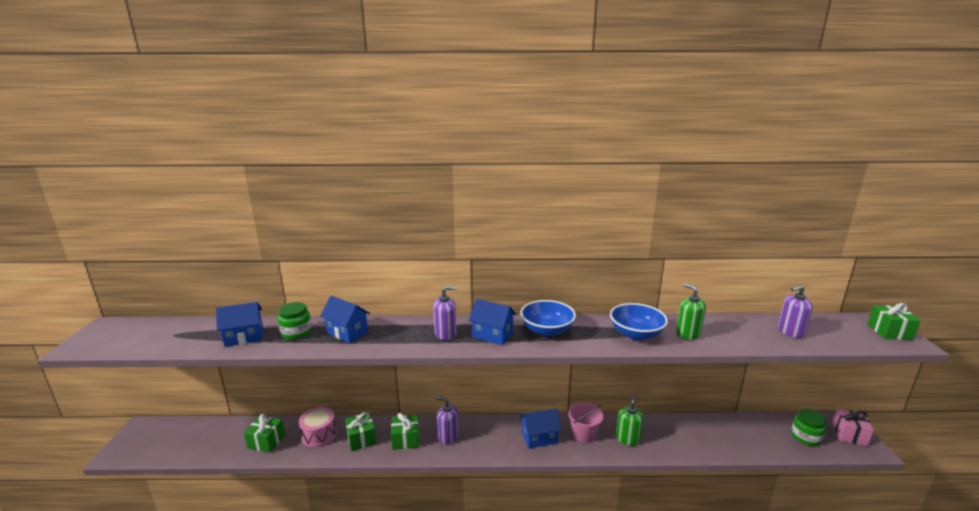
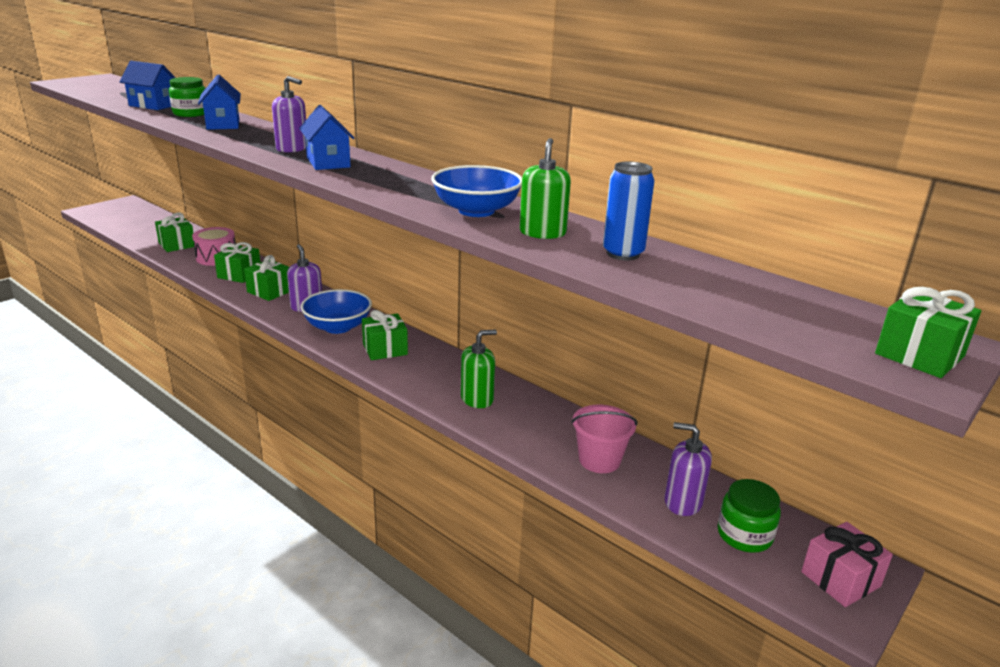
camera: 40 degrees right, 5 degrees up
blue bowl [520,300,576,336] -> blue bowl moved to [300,289,372,334]
blue house [520,409,561,448] -> green gift [362,310,408,360]
pink bucket [568,403,603,443] -> pink bucket moved to [571,405,637,473]
purple soap dispenser [778,285,813,338] -> purple soap dispenser moved to [665,422,712,516]
none -> blue can [603,162,655,260]

